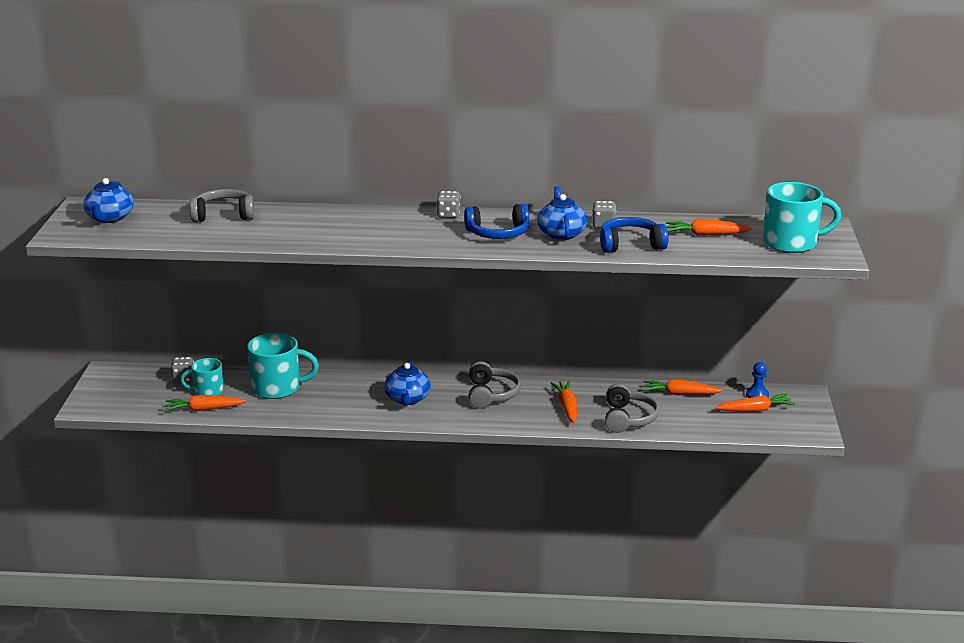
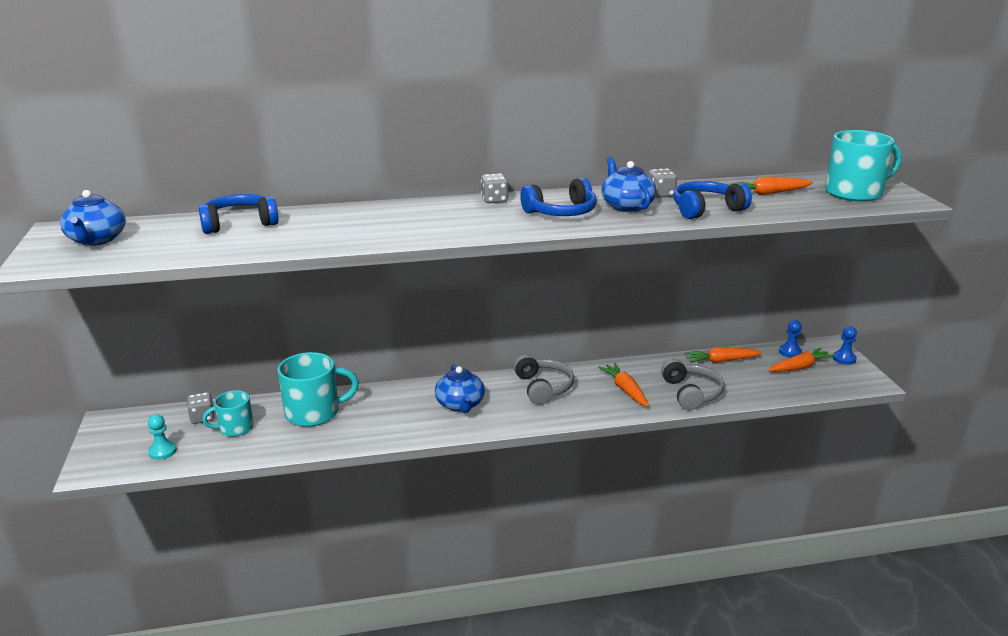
camera: 15 degrees left, 0 degrees up
orange carrot [165,395,246,411] -> none
grey headphones [190,189,254,222] -> blue headphones [199,194,279,234]
none -> turquoise pawn [148,414,177,460]
none -> blue pawn [833,326,857,365]

